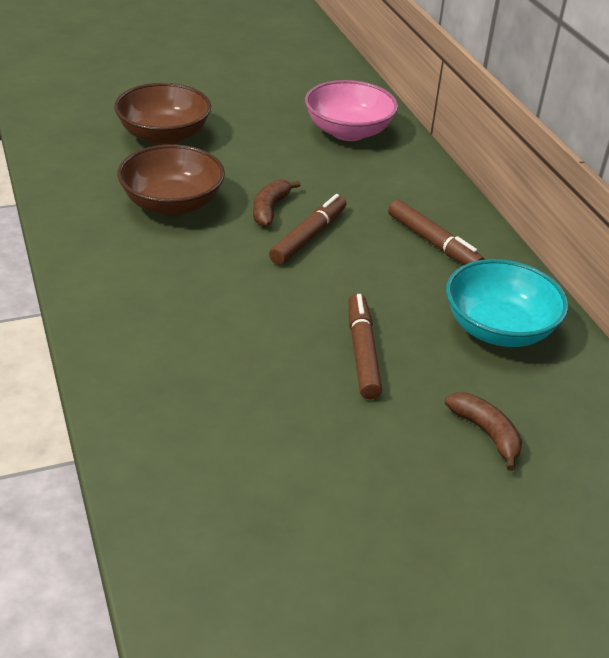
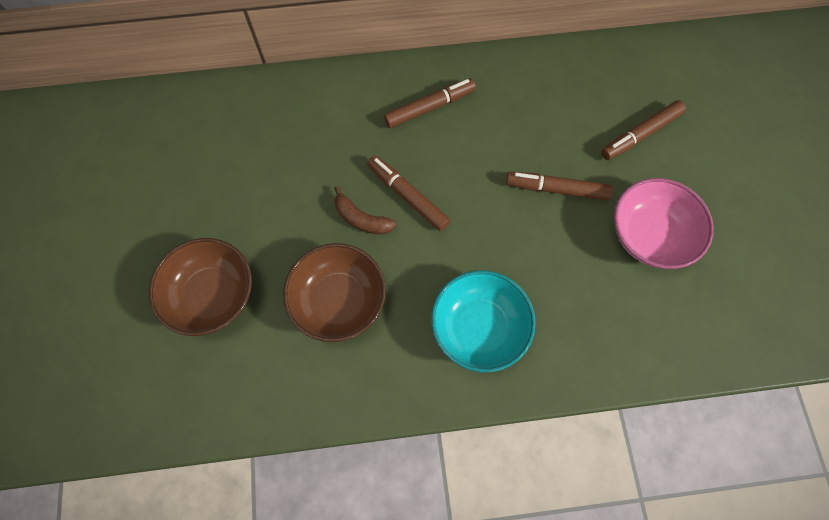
camera: 75 degrees left, 30 degrees up
pink bowl [305,80,398,141] -> pink bowl moved to [614,178,714,269]
brown banana [445,392,522,471] -> brown marker [601,100,686,160]
turquoise bowl [446,259,568,347] -> turquoise bowl moved to [431,270,536,372]

